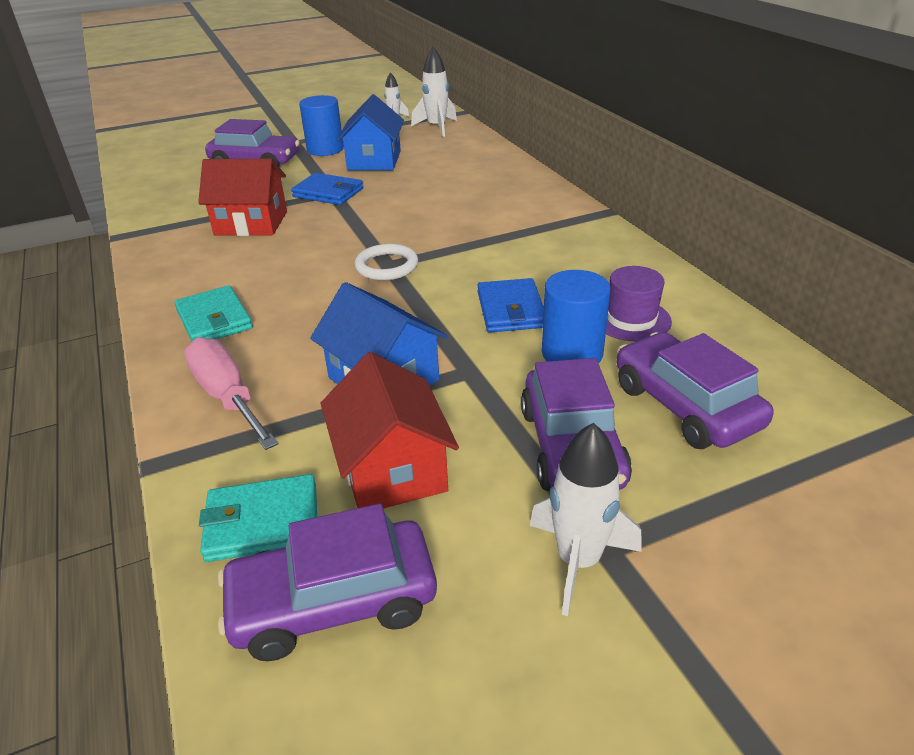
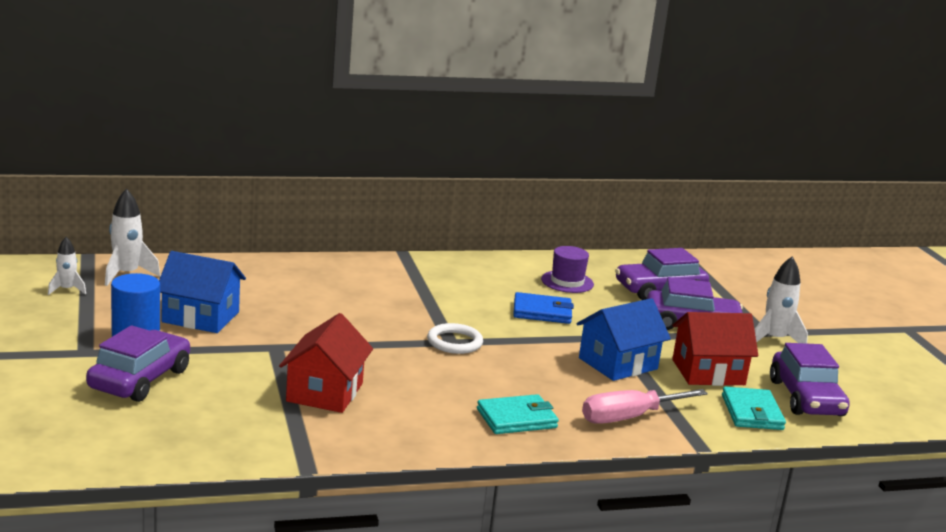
camera: 85 degrees left, 15 degrees down
blue wallet [291,173,363,205] -> none
blue cylinder [542,270,610,363] -> none

